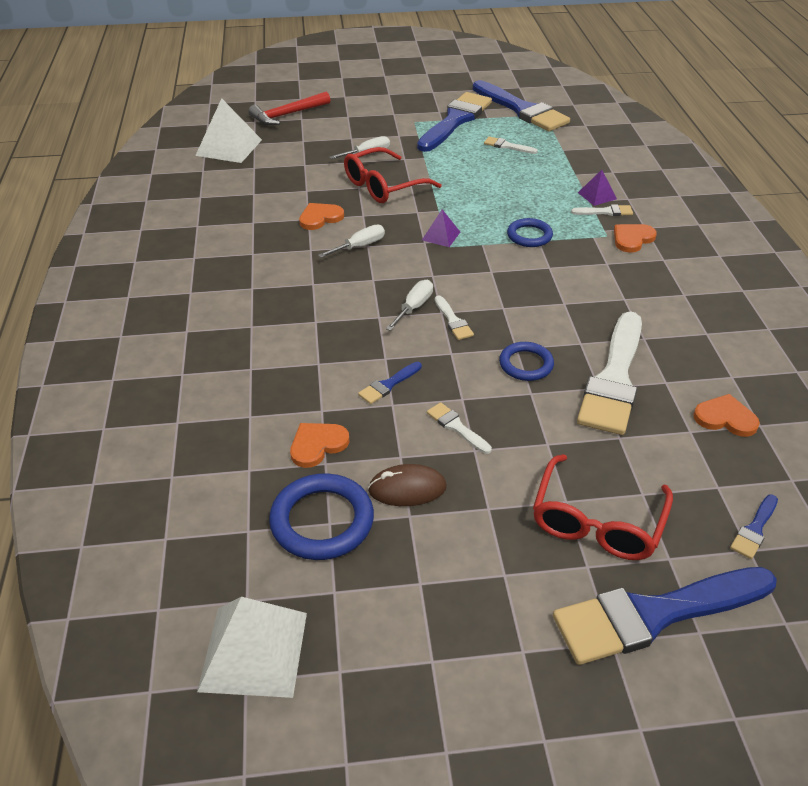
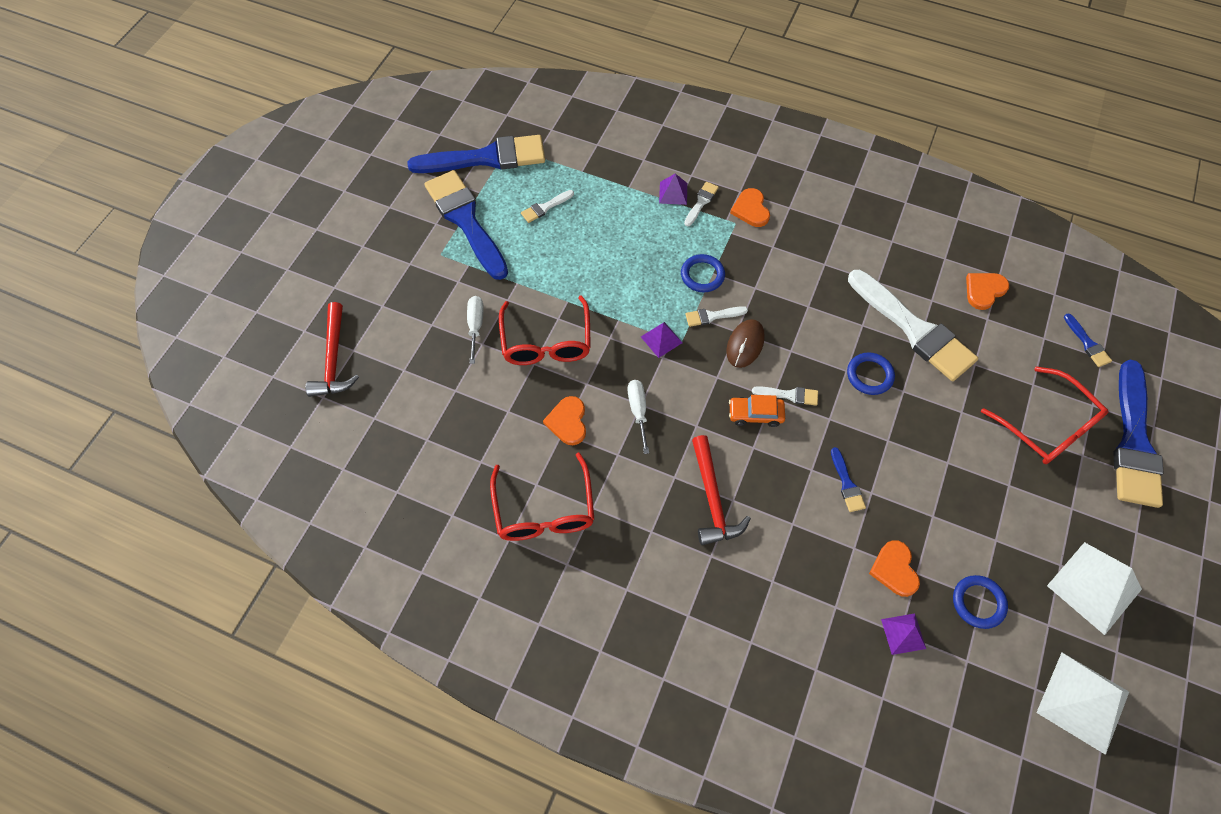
camera: 60 degrees left, 20 degrees up
white pyramid [195,98,262,163] -> white pyramid moved to [1047,542,1142,635]
blue ring [269,473,374,560] -> blue ring [953,575,1008,629], size x0.63
brown mouse [368,464,447,506] -> brown mouse moved to [726,319,765,368]
white screwdriver [386,280,433,331] -> orange car [729,395,785,427]
white brush [427,402,492,454] -> white brush moved to [685,306,748,327]
none -> red glasses [490,452,594,541]
none -> red hammer [692,435,751,545]
none -> purple pyramid [881,614,926,655]

